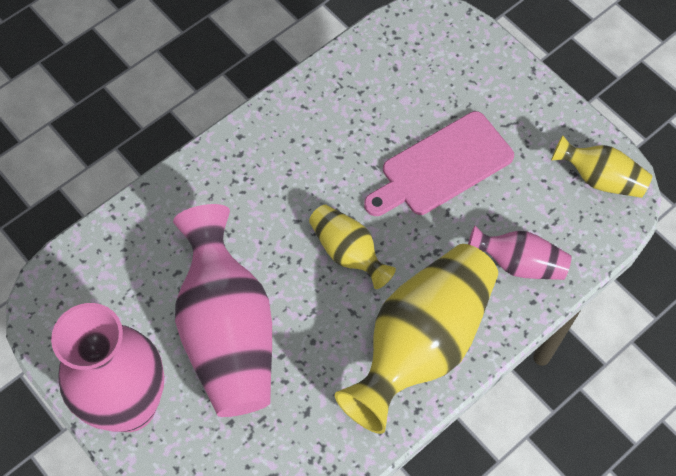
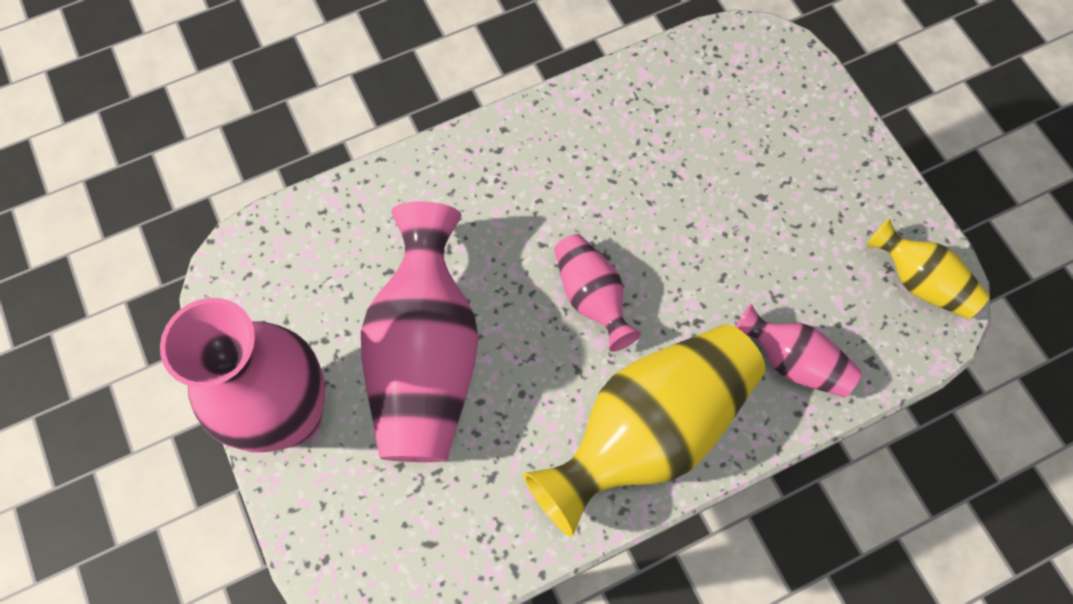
camera: 15 degrees right, 5 degrees up
yellow vase [309,205,396,289] -> pink vase [555,234,641,352]
pink cutting board [364,111,514,216] -> none

